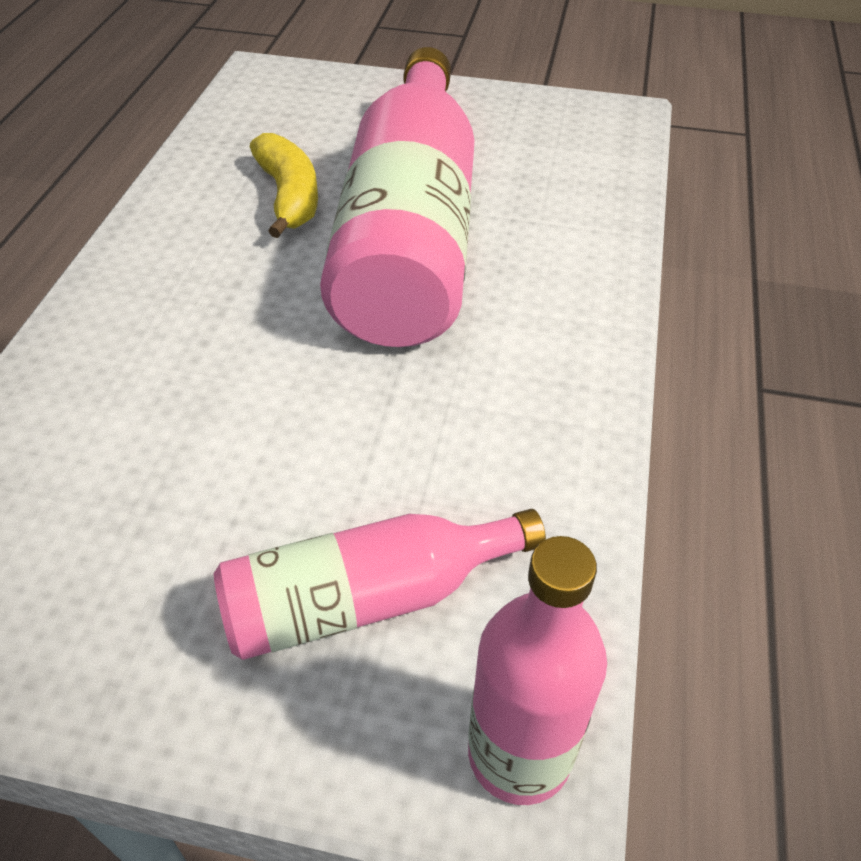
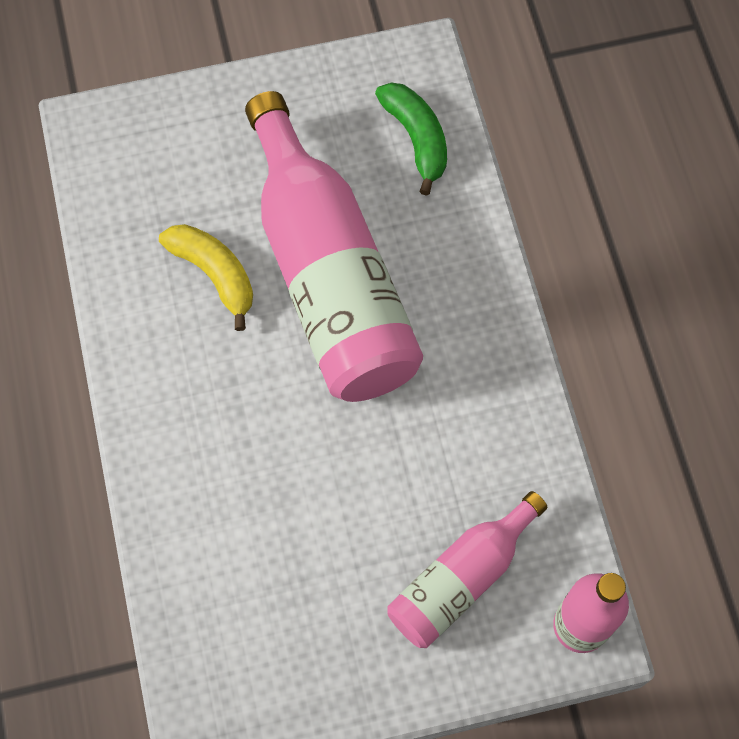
camera: 25 degrees left, 20 degrees up
none -> green banana [375,82,447,196]

